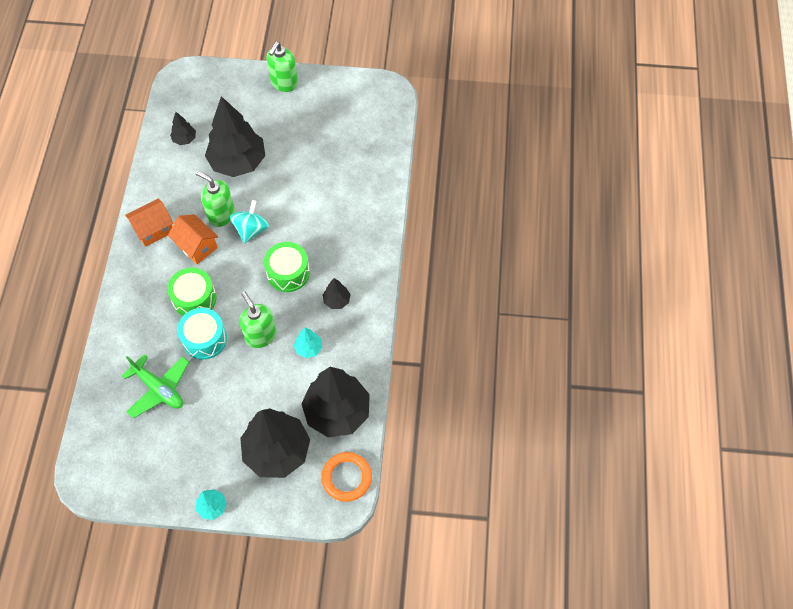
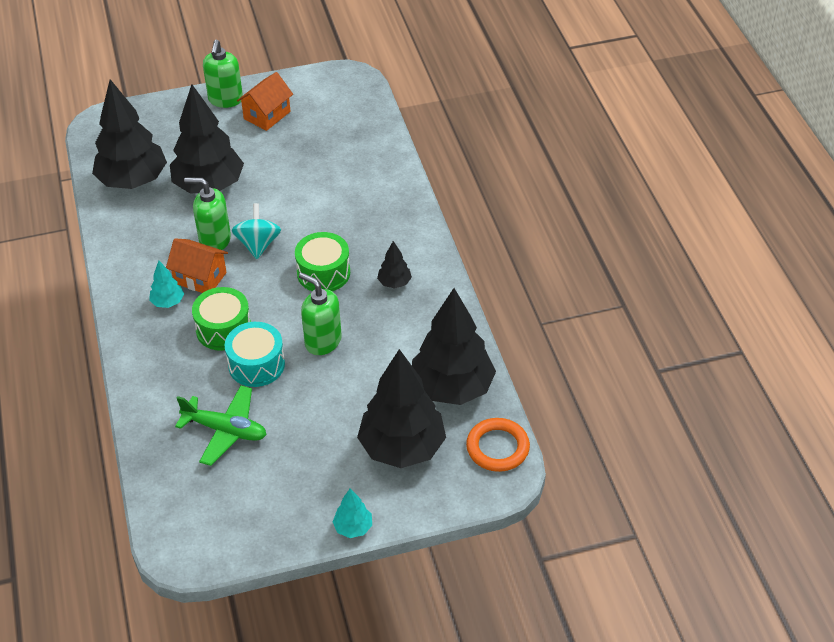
camera: 20 degrees left, 15 degrees down
orange house [125,199,173,247] -> orange house moved to [237,72,293,131]
black tree [170,112,196,145] -> black tree [92,79,167,189], size x2.29
turquoise tree [294,328,322,358] -> turquoise tree moved to [149,261,184,308]

